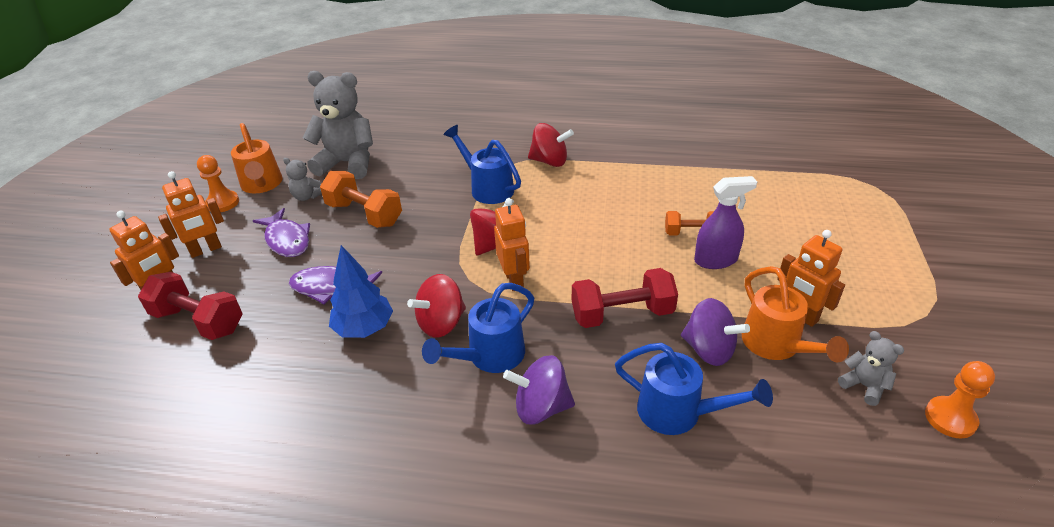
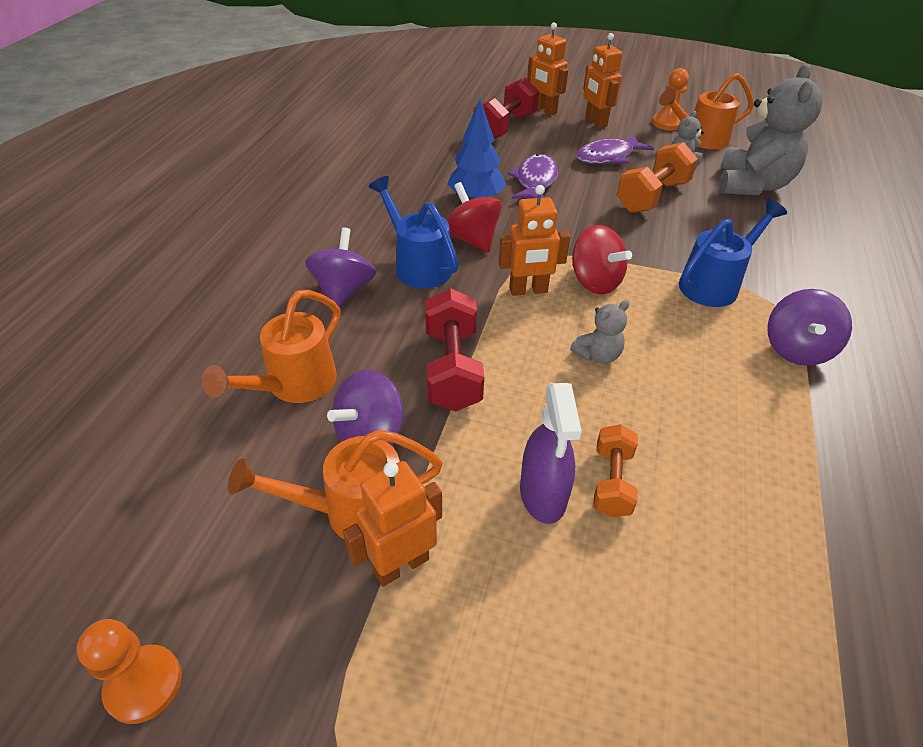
camera: 95 degrees right, 5 degrees up
red spinning top [528,123,574,167] -> purple spinning top [767,289,852,366]
blue watering can [615,343,773,435] -> orange watering can [202,290,340,403]
grey teddy bear [838,331,904,406] -> grey teddy bear moved to [570,300,630,364]

